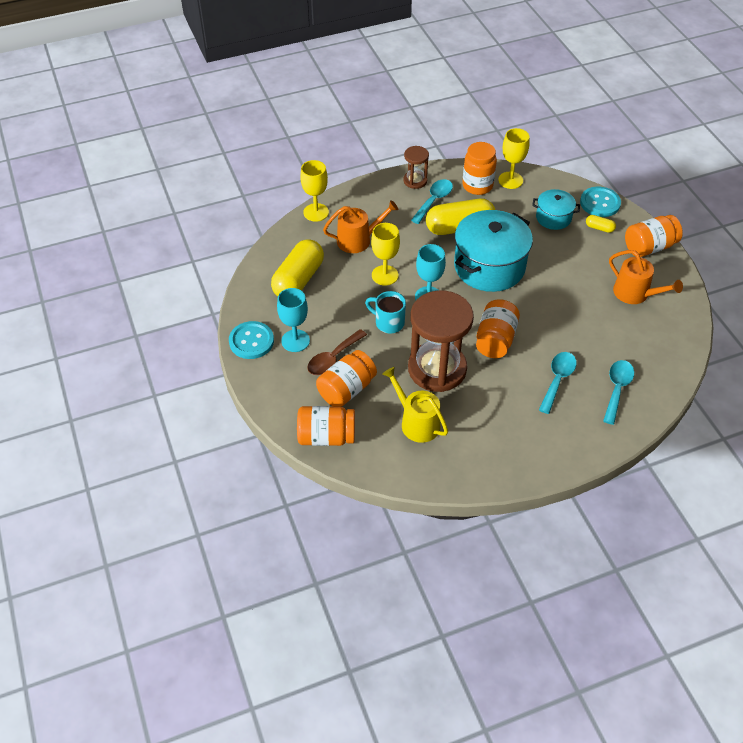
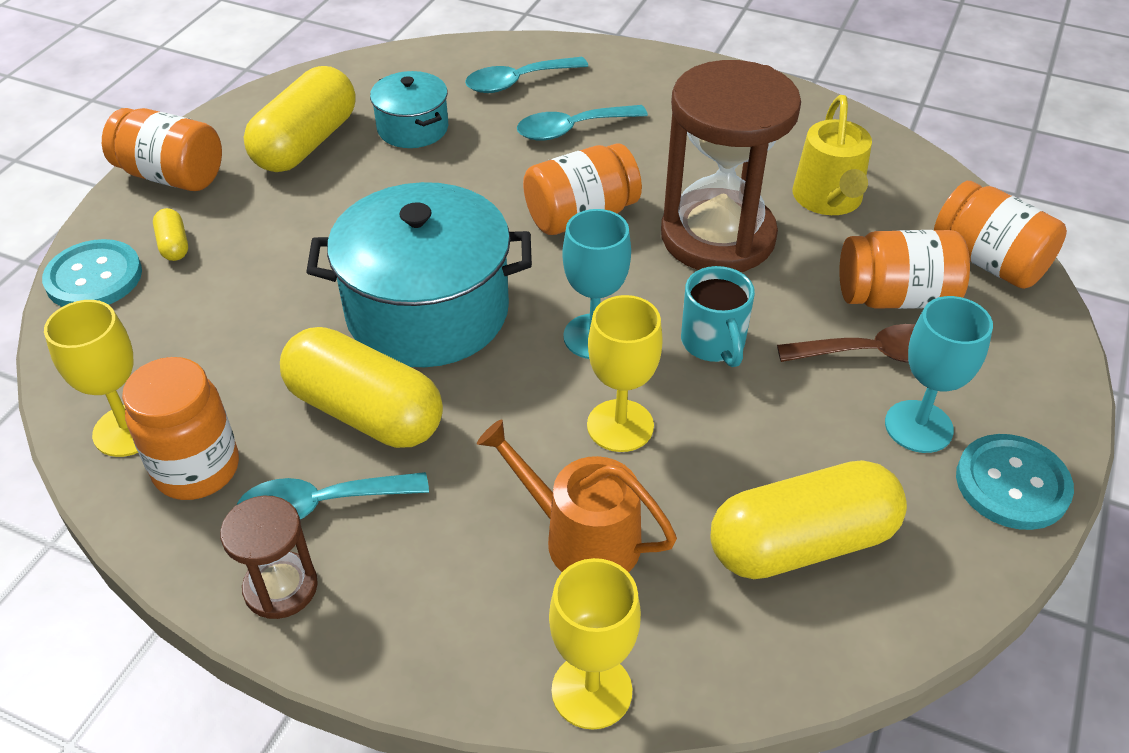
camera: 135 degrees left, 5 degrees down
turquoise pot [532,189,580,230] -> turquoise pot moved to [370,71,448,148]
orange watering can [609,250,683,304] -> yellow capsule [244,66,356,172]

